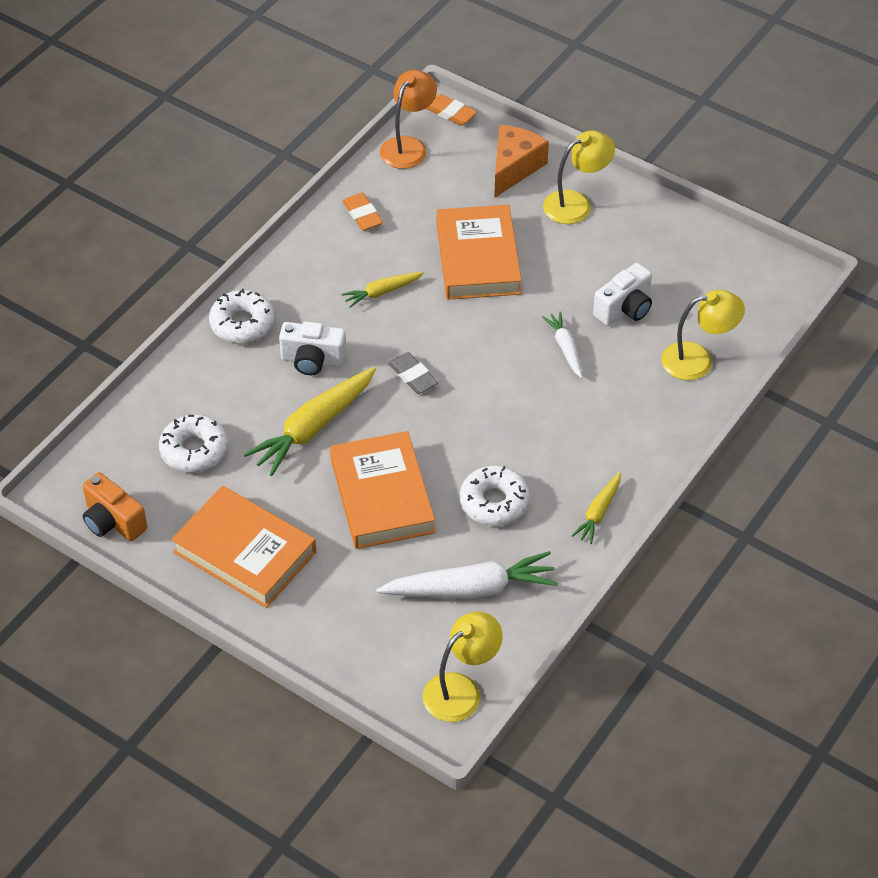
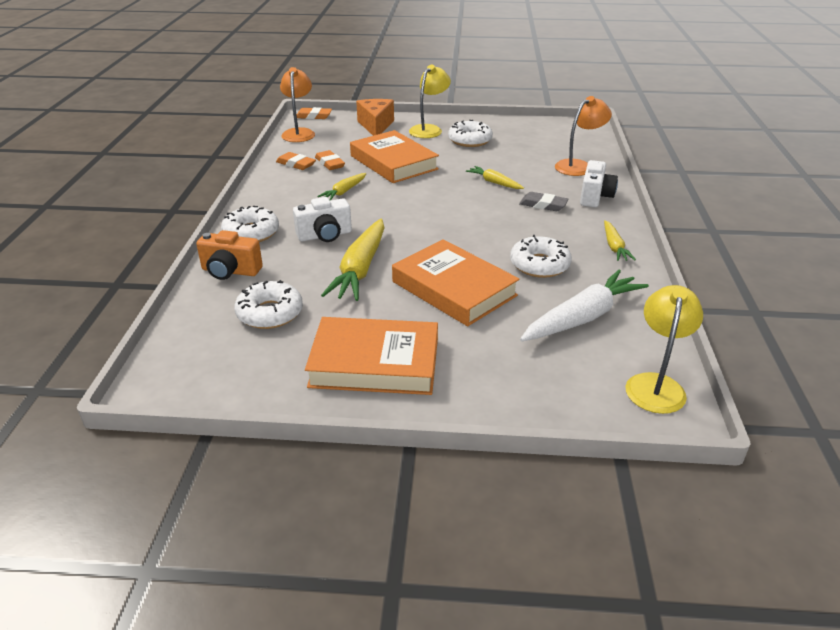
camera: 30 degrees left, 15 degrees down
orange camera [83,472,147,541] -> orange camera moved to [196,230,263,280]
grey eraser [388,352,439,394] -> grey eraser moved to [519,192,569,211]
white carrot [542,311,583,378] -> yellow carrot [466,166,524,189]
white camera [593,263,652,326] -> white camera moved to [580,160,618,207]
yellow lamp [661,290,745,380] -> orange lamp [555,96,612,176]
none -> orange eraser [315,150,345,170]
none -> white donut [448,120,493,147]

